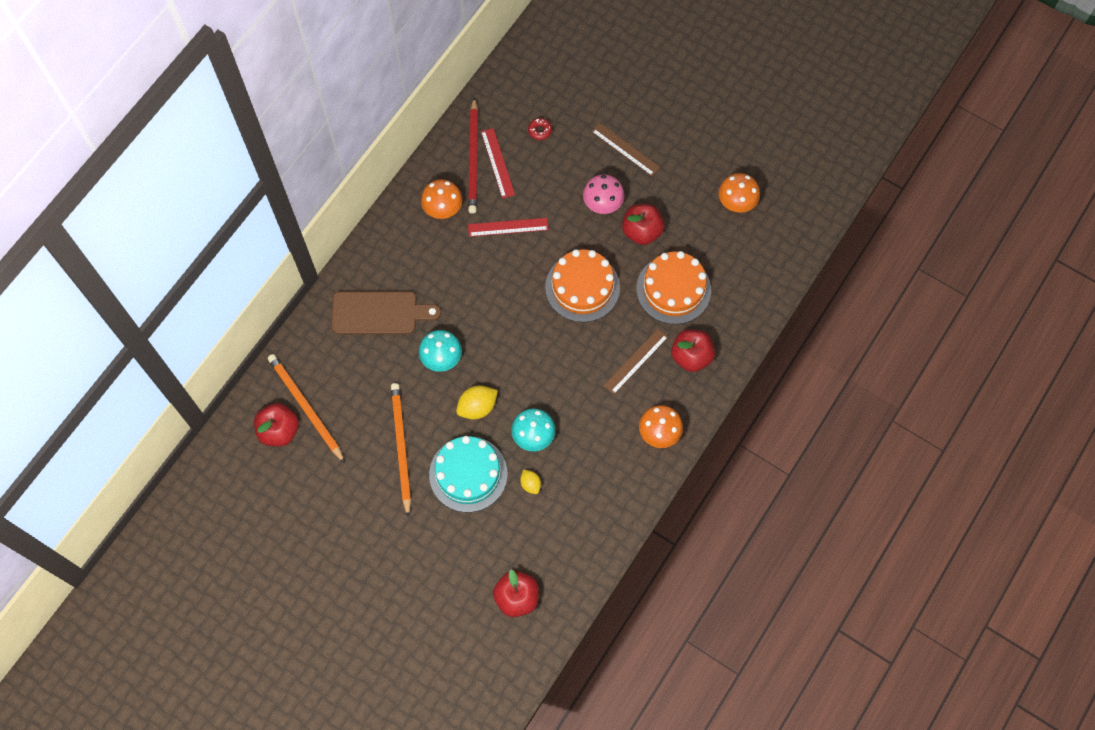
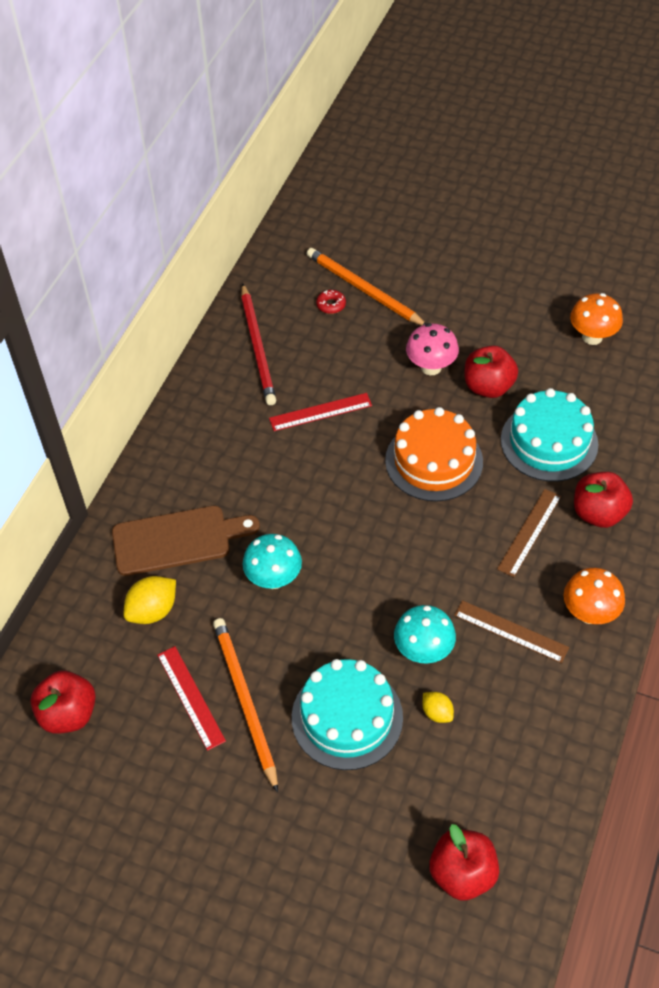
camera: 10 degrees left, 15 degrees down
orange pencil [268,354,345,463] -> orange pencil moved to [307,248,426,326]
orange mushroom [421,179,463,219] -> none
yellow lemon [456,385,498,420] -> yellow lemon moved to [124,576,176,624]
red ruler [481,128,515,199] -> red ruler moved to [157,646,226,751]
brown ruler [591,123,660,176] -> brown ruler moved to [454,600,569,663]
orange cake [636,251,711,324] -> turquoise cake [501,388,598,482]

